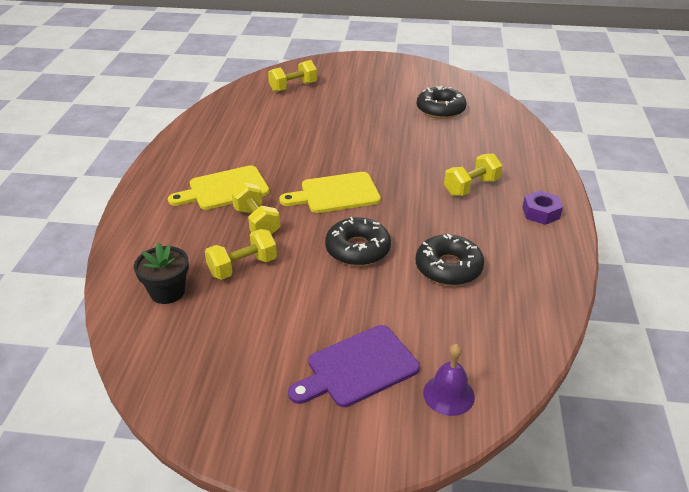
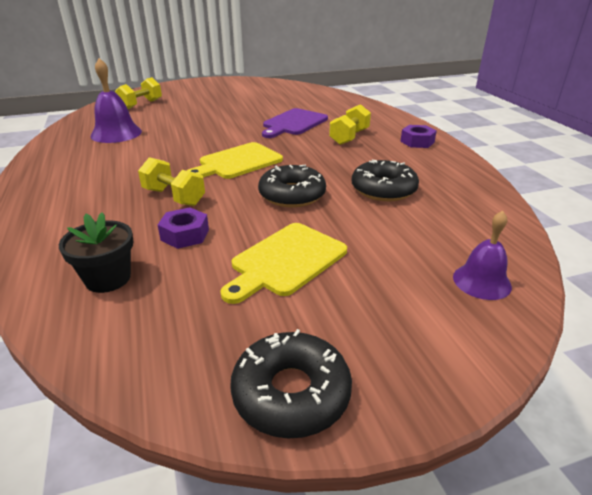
camera: 25 degrees left, 5 degrees down
yellow cutting board [168,165,269,210] -> yellow cutting board moved to [220,223,347,304]
yellow dumbbell [205,229,277,280] -> purple nut [158,207,209,249]
purple cutting board [288,325,420,407] -> purple cutting board moved to [262,108,328,138]
black donut [417,86,466,119] -> black donut moved to [230,329,352,439]
none -> purple bell [90,58,142,143]

